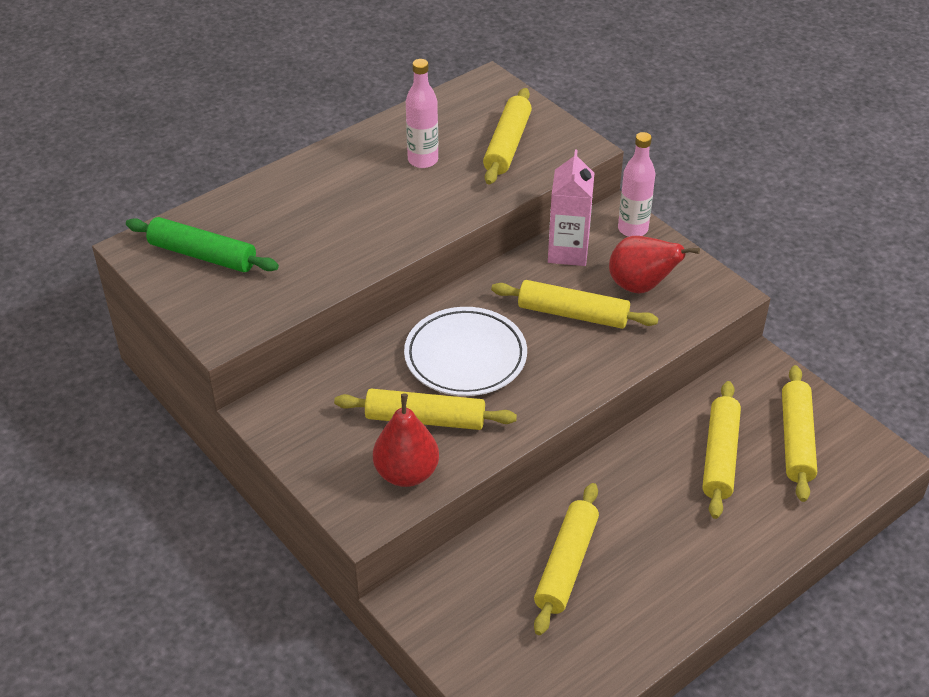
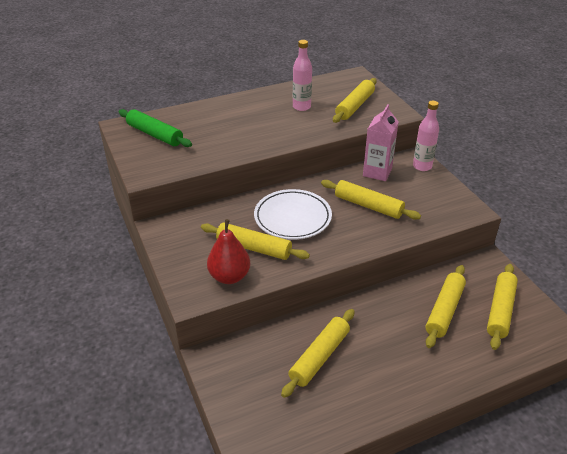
camera: 15 degrees right, 5 degrees down
red pear [609,236,700,293] -> none

